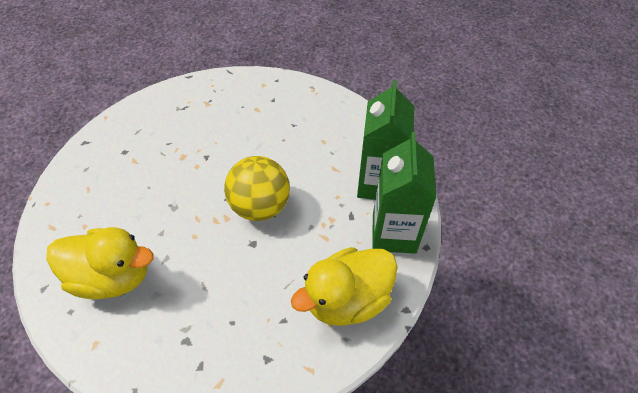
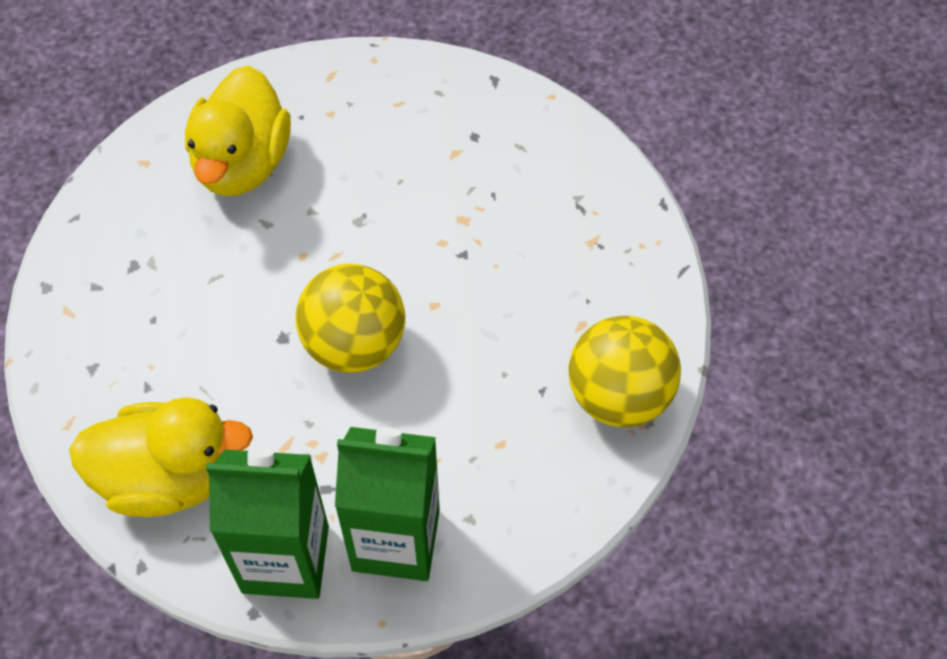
camera: 90 degrees right, 5 degrees up
yellow duck [291,247,397,326] -> yellow duck turned 120 degrees clockwise [69,397,253,517]
none -> yellow ball [568,316,681,427]

